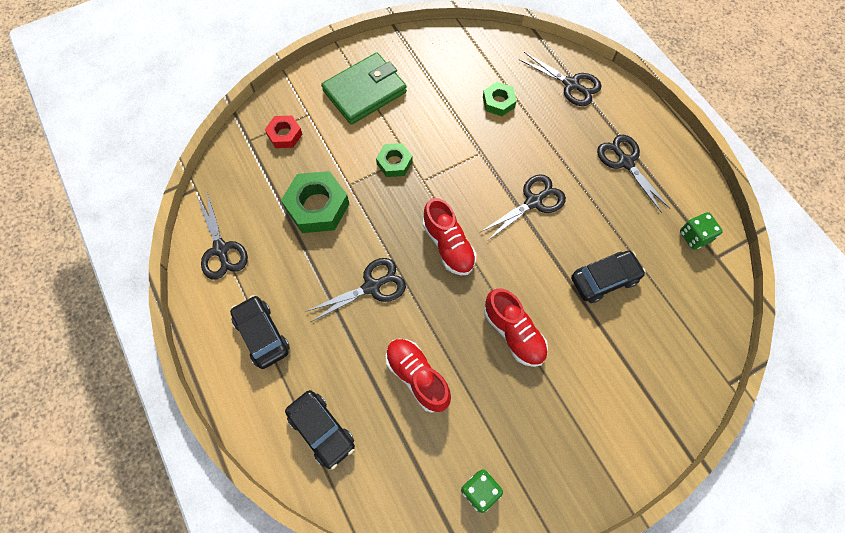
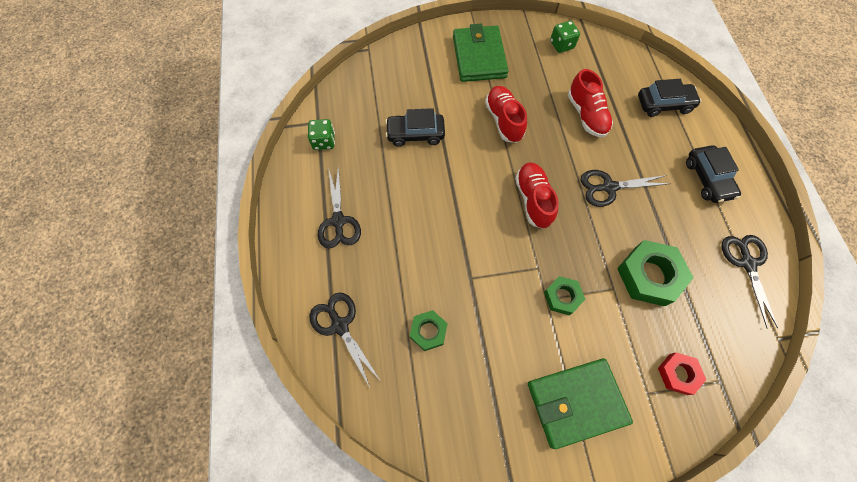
camera: 160 degrees left, 0 degrees up
black car [285,390,355,470] -> black car turned 105 degrees clockwise [638,79,701,117]
black scissors [481,174,566,241] -> none
none -> green wallet [453,24,509,82]

